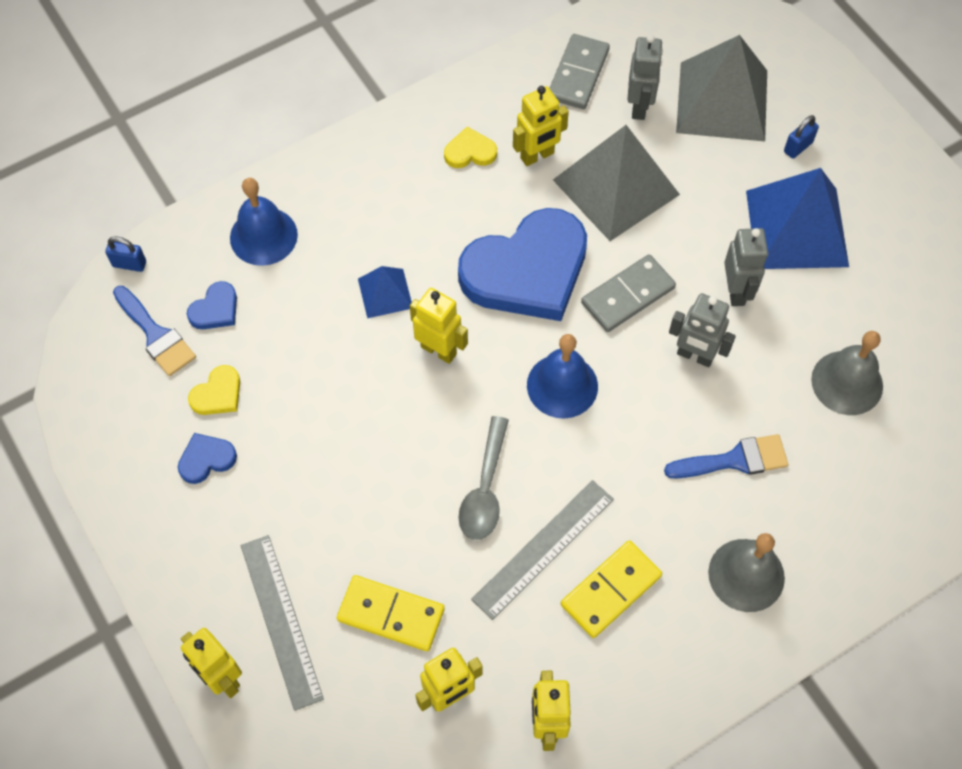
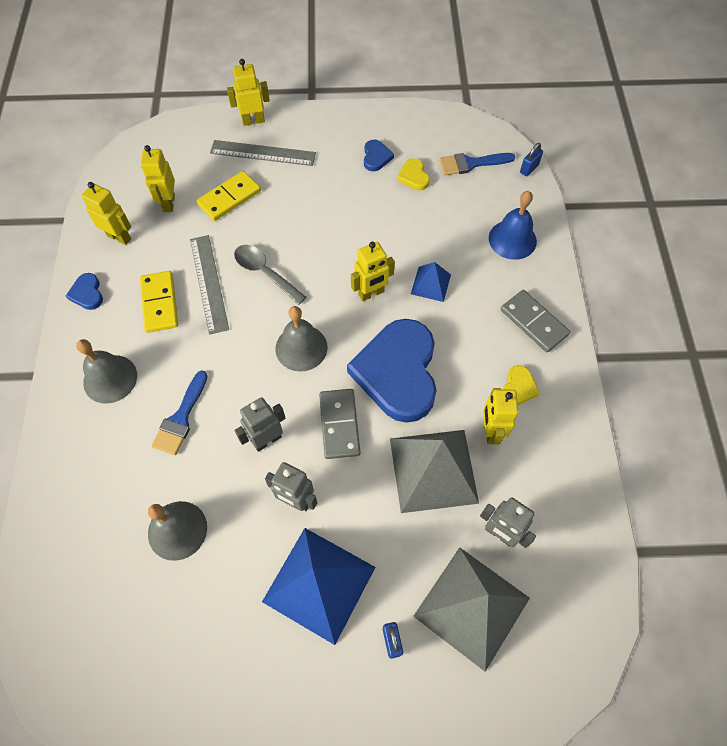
camera: 120 degrees right, 0 degrees up
blue heart [187,281,237,329] -> blue heart moved to [66,273,103,310]
blue bell [527,334,598,418] -> grey bell [275,306,328,372]
grey domino [549,34,610,109] -> grey domino moved to [501,290,570,352]

